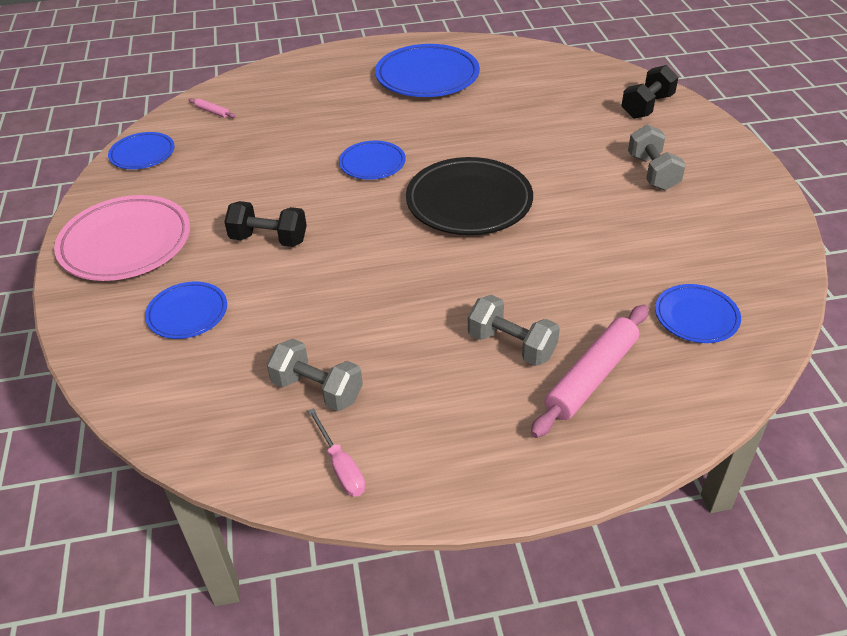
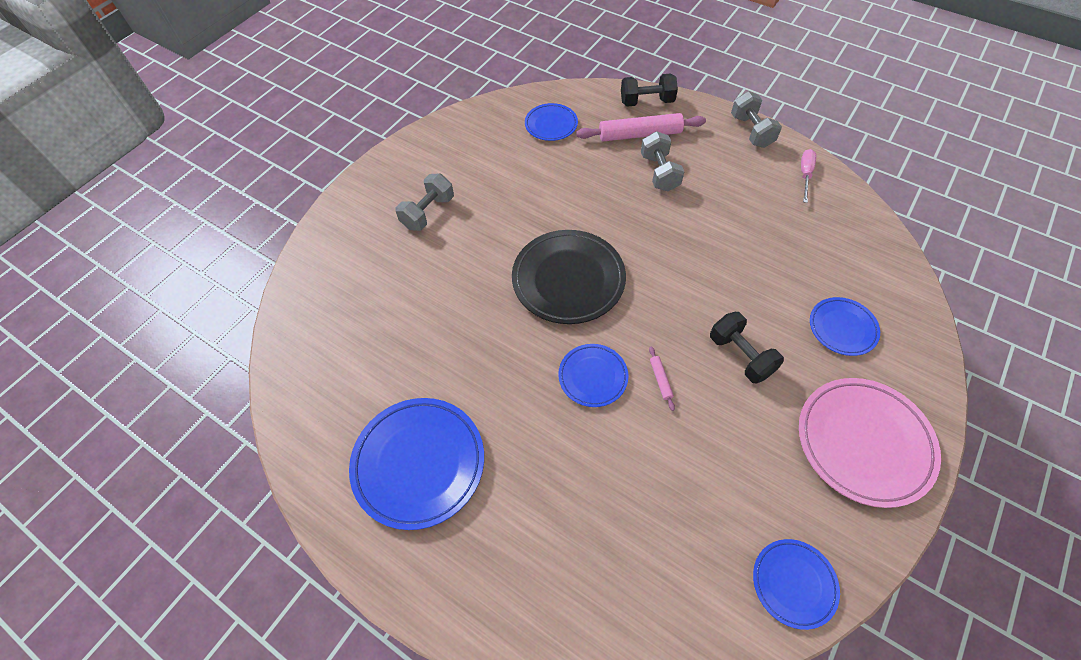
camera: 135 degrees left, 15 degrees up
pink rolling pin [189,98,236,118] -> pink rolling pin moved to [649,346,675,411]
grey dumbbell [267,339,363,411] -> grey dumbbell moved to [731,91,782,148]
black dumbbell [621,65,678,119] -> black dumbbell moved to [621,73,678,107]

